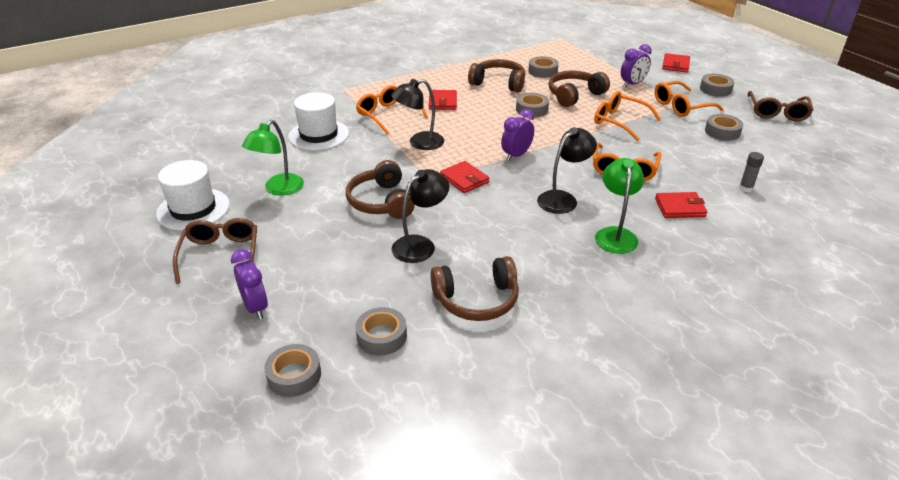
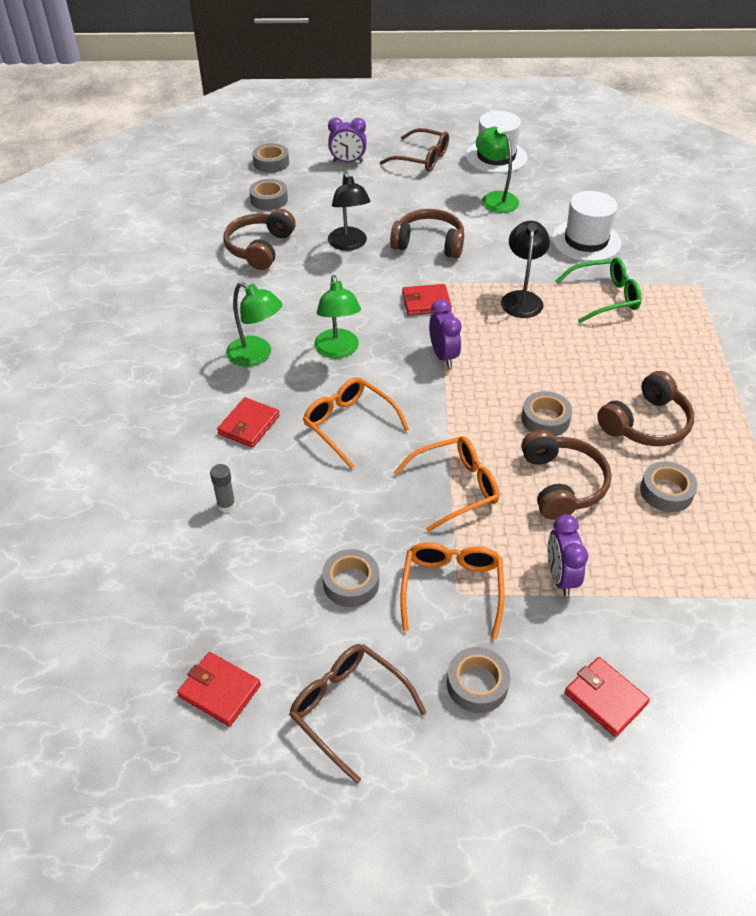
camera: 120 degrees right, 10 degrees up
orange glasses [356,85,428,134] -> green glasses [555,257,642,323]
red wallet [429,90,457,110] -> red wallet moved to [177,652,261,727]
black lamp [537,127,597,214] -> green lamp [314,275,361,359]

